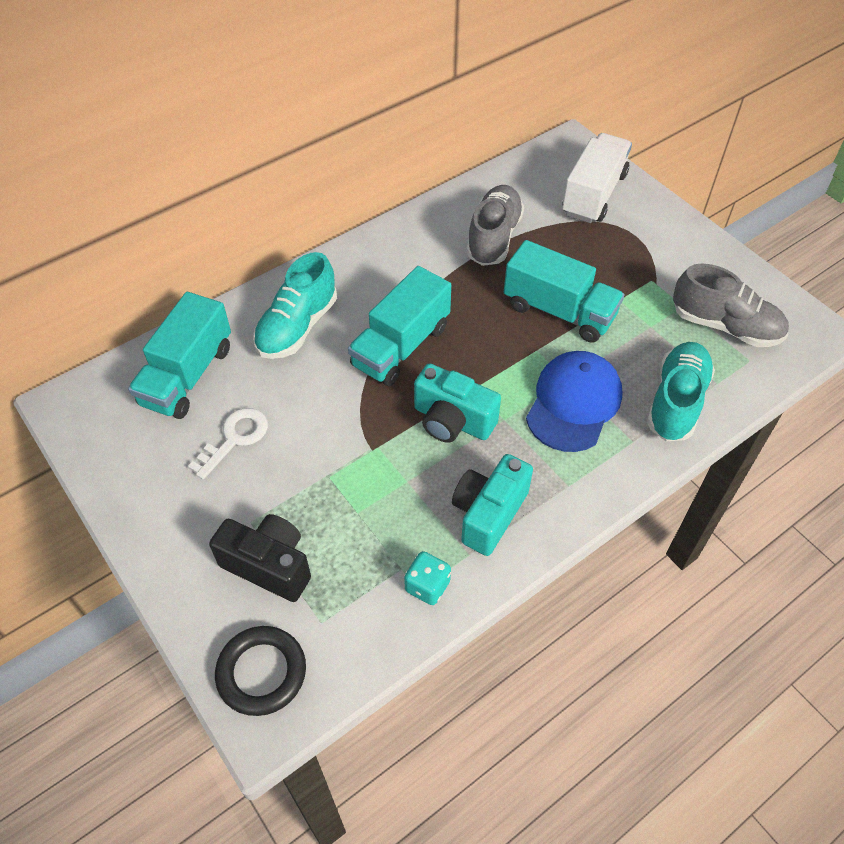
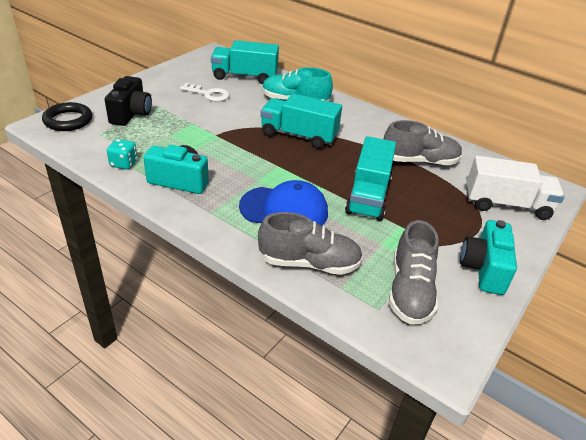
camera: 70 degrees right, 15 degrees down
turquoise camera [414,363,501,443] -> turquoise camera moved to [460,220,517,295]
turquoise shoe [647,342,715,441] -> grey shoe [258,212,363,275]

